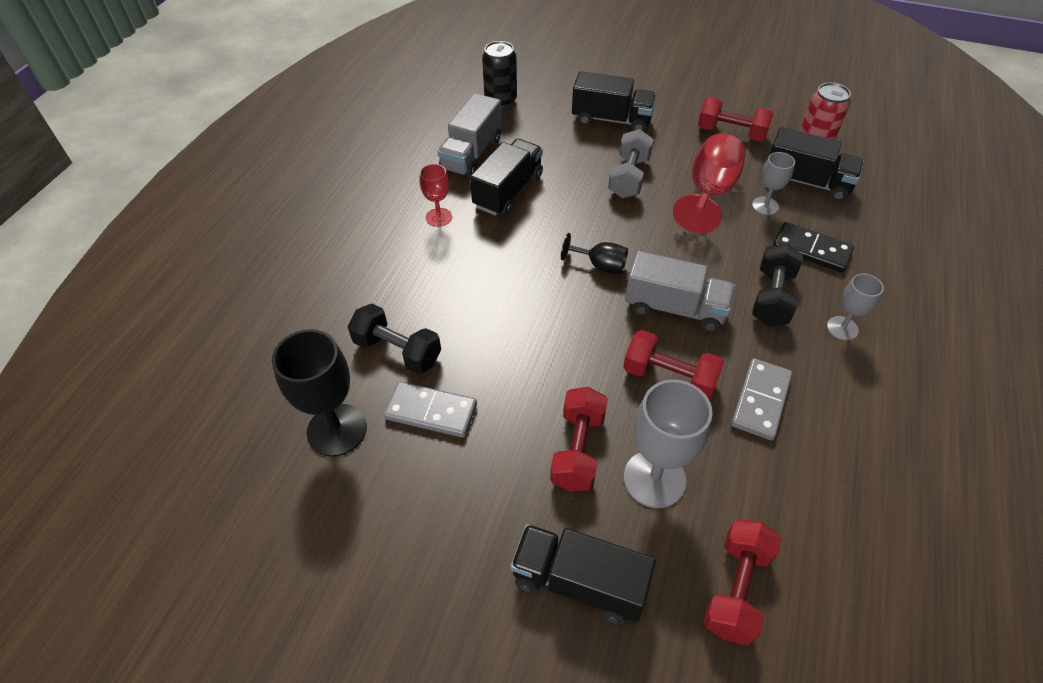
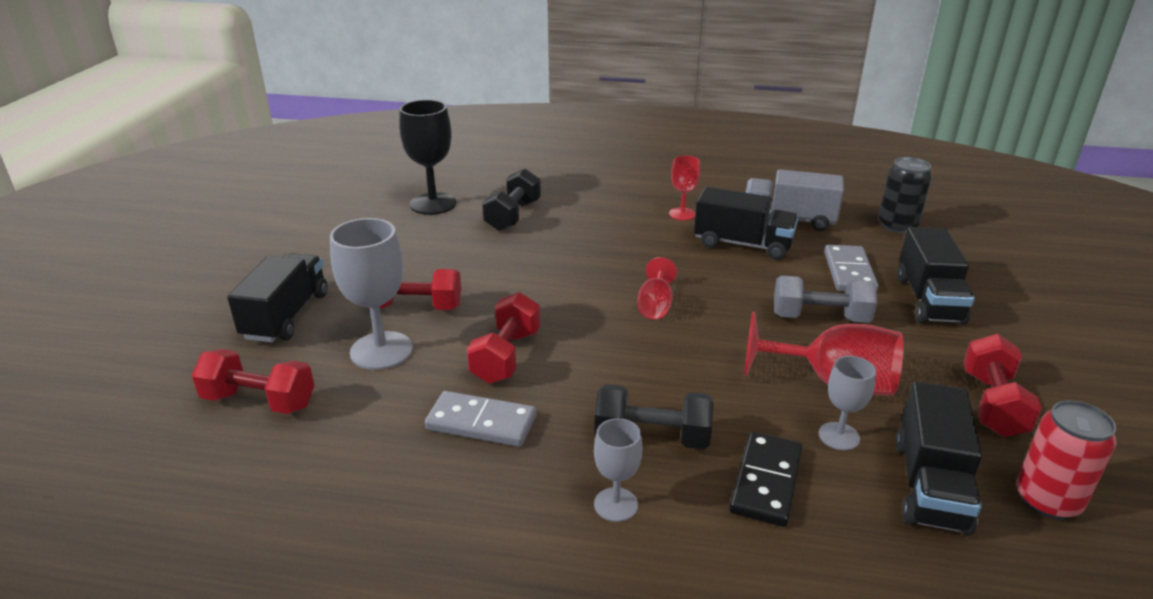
camera: 80 degrees right, 20 degrees down
grey domino [384,381,477,438] -> grey domino moved to [824,245,879,292]
black goblet [561,233,628,275] -> red goblet [638,257,677,320]
grey truck [625,251,735,332] -> none

